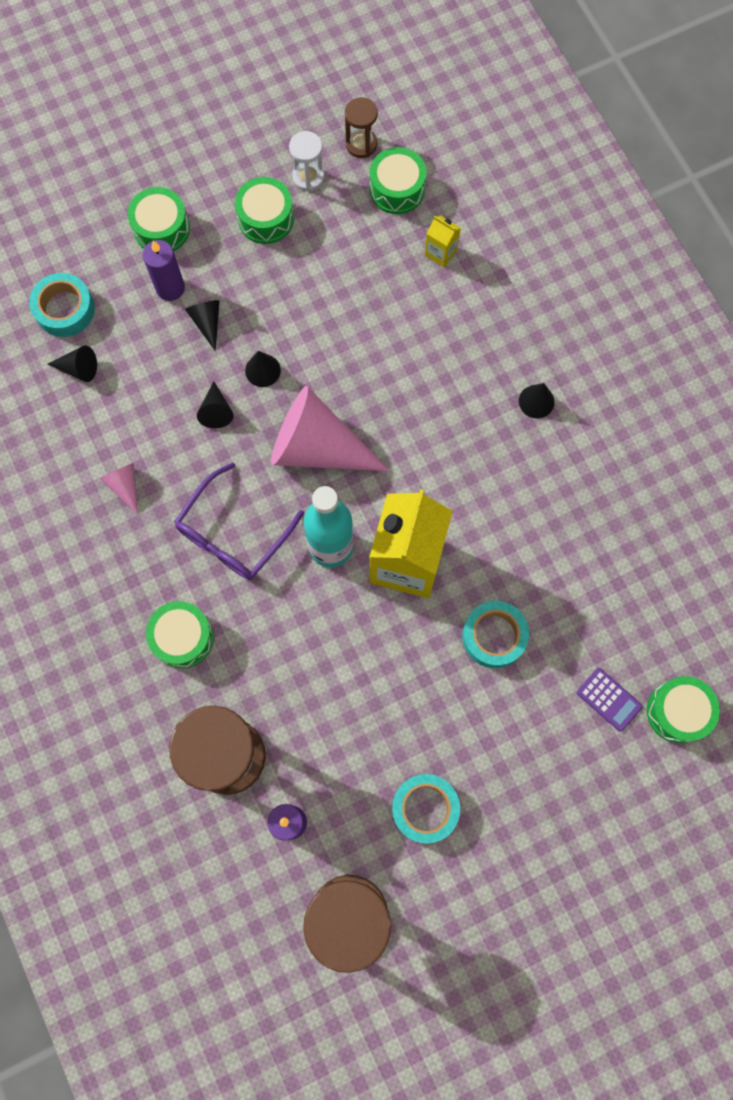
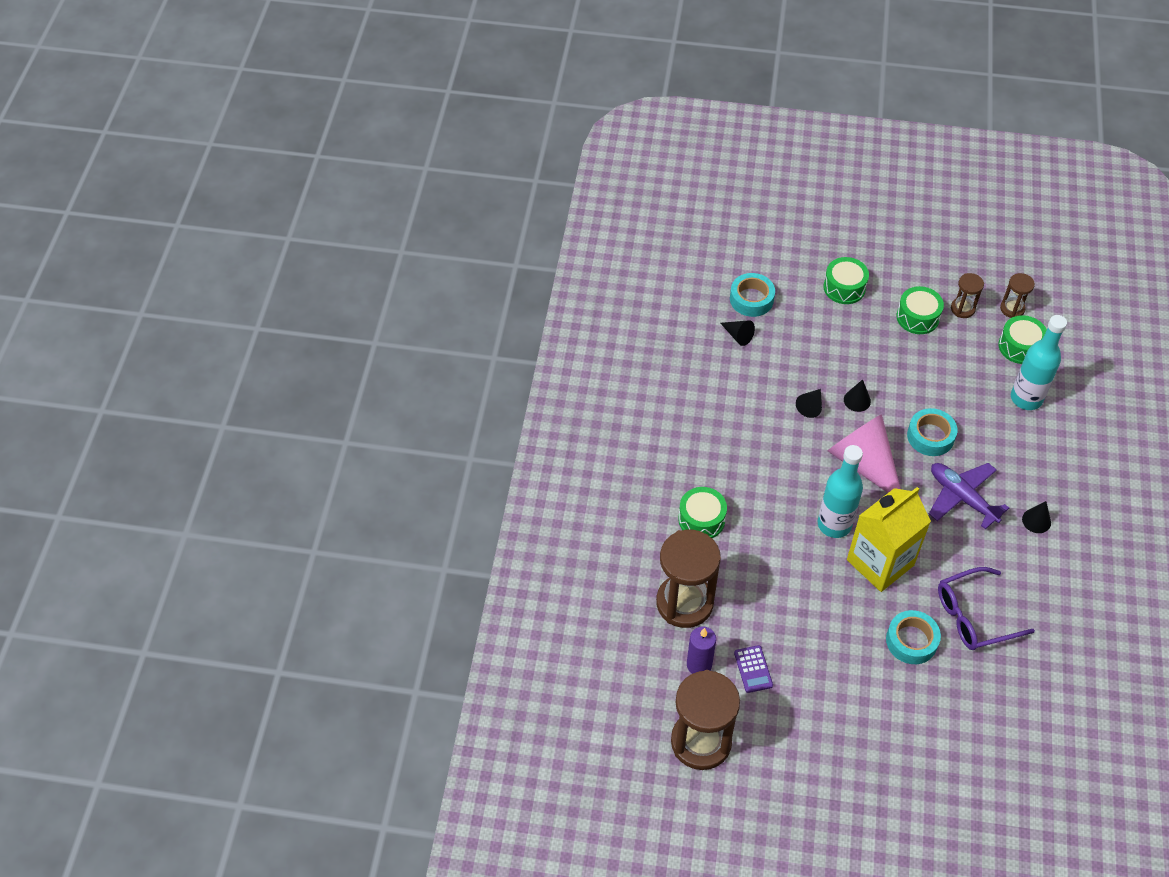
camera: 35 degrees right, 20 degrees down
pink cone [100,463,138,515] -> none
purple candle [143,240,185,301] -> none
purple glasses [174,462,304,580] -> purple glasses moved to [938,567,1035,650]
black cone [185,300,220,351] -> none
white hourglass [289,131,324,192] -> brown hourglass [951,273,984,318]
turquoise tape [392,774,460,844] -> turquoise tape moved to [907,408,958,456]
yellow carton [425,215,461,267] -> turquoise bottle [1011,315,1067,410]
purple calculator [577,668,643,732] -> purple calculator moved to [734,645,773,693]
green drum [647,676,720,744] -> none
none -> purple plane [929,463,1009,529]

